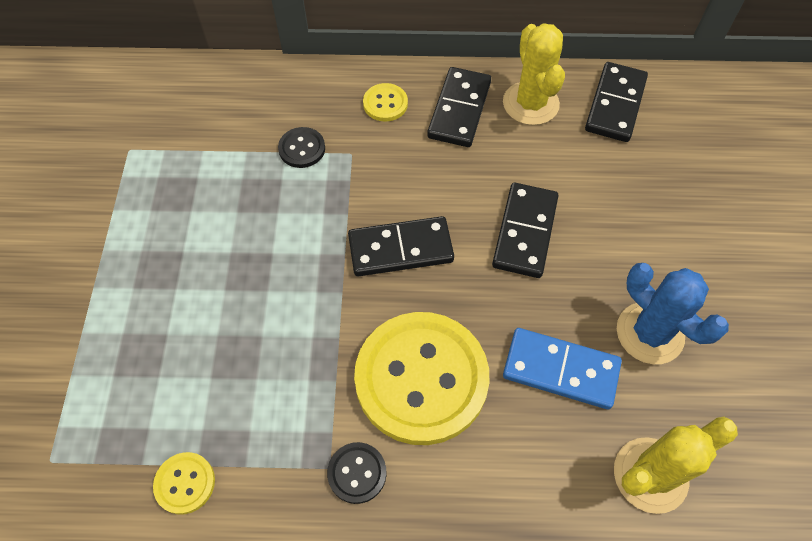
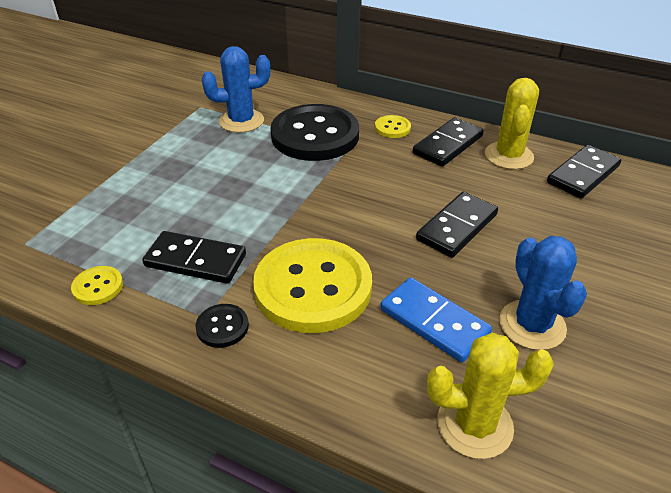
camera: 25 degrees right, 20 degrees down
black button [278,127,325,168] -> black button [270,104,359,161], size x2.40
black domino [348,216,454,276] -> black domino moved to [142,231,246,284]
none -> blue cactus [202,46,270,133]

